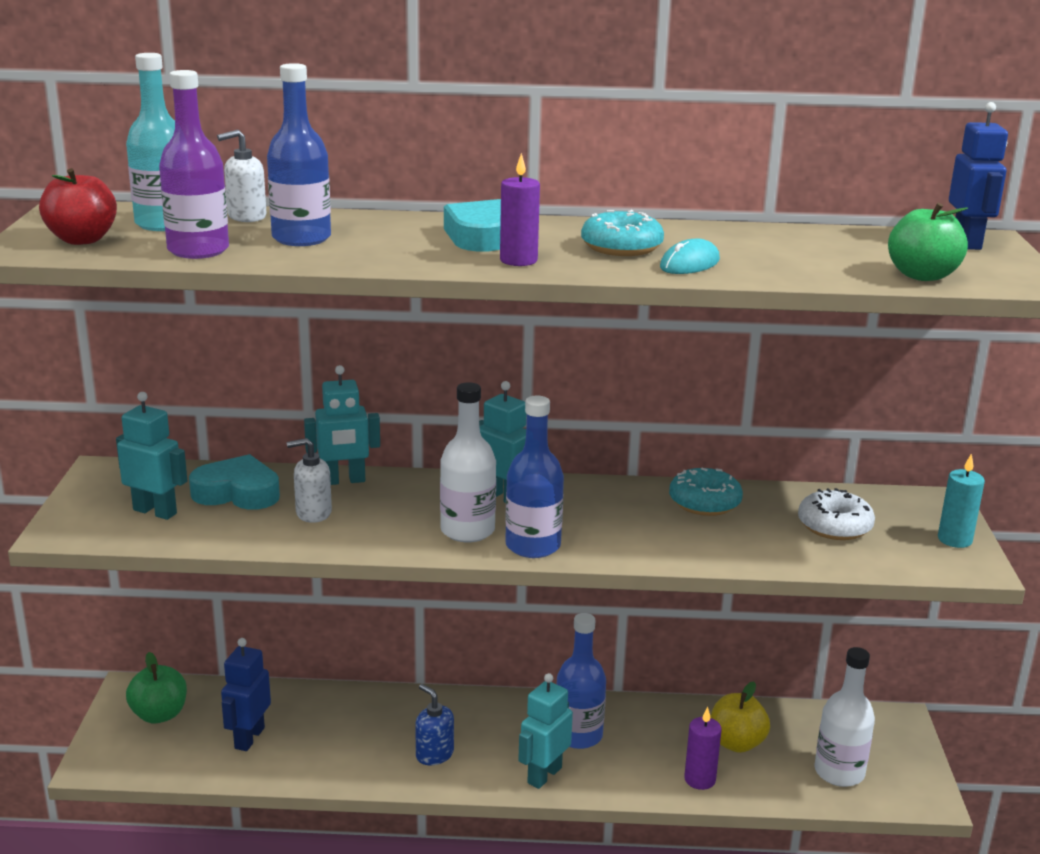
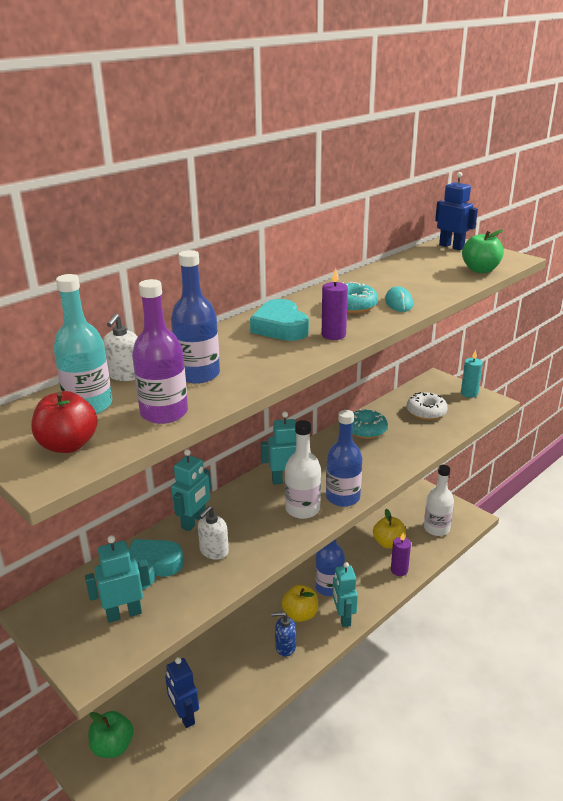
camera: 45 degrees left, 5 degrees up
none -> yellow apple [282,585,318,622]

